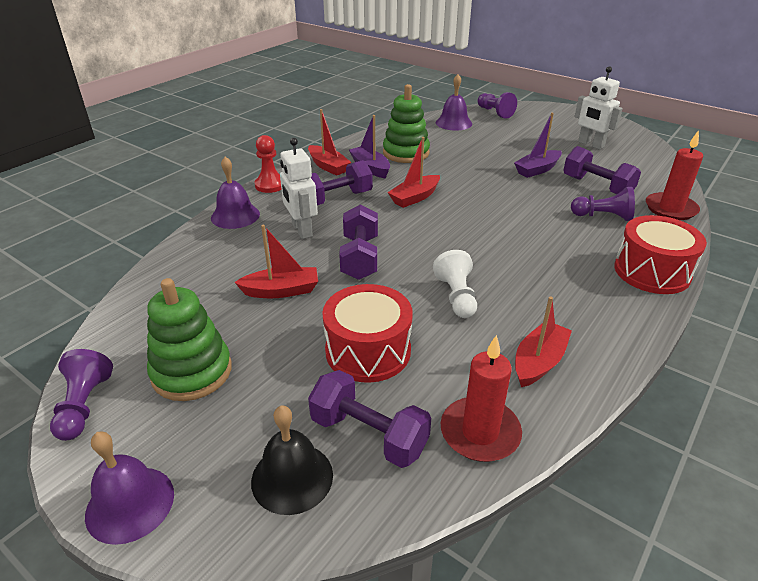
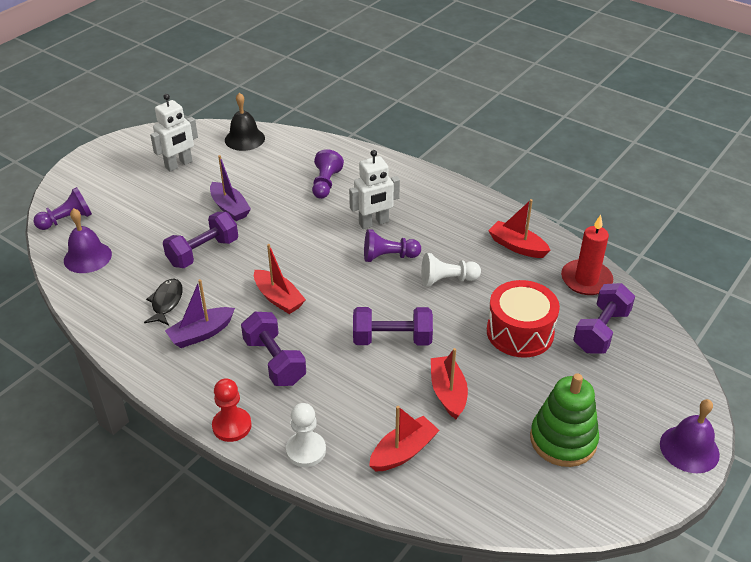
camera: 90 degrees left, 5 degrees up
purple pawn [50,349,113,441] -> purple pawn moved to [364,229,421,262]
purple bell [211,156,260,229] -> white pawn [286,403,326,467]
black bell [251,405,333,515] -> black bell moved to [225,92,265,151]
white robot [280,138,318,239] -> white robot moved to [349,150,400,229]
red boat [308,109,351,176] -> red boat moved to [369,406,440,471]
green stacking toy [383,84,430,163] -> black fish [144,279,183,325]
purple dumbbell [563,146,641,194] -> purple dumbbell moved to [163,212,238,268]
red drum [614,215,707,294] -> none
red candle [646,130,703,220] -> none

